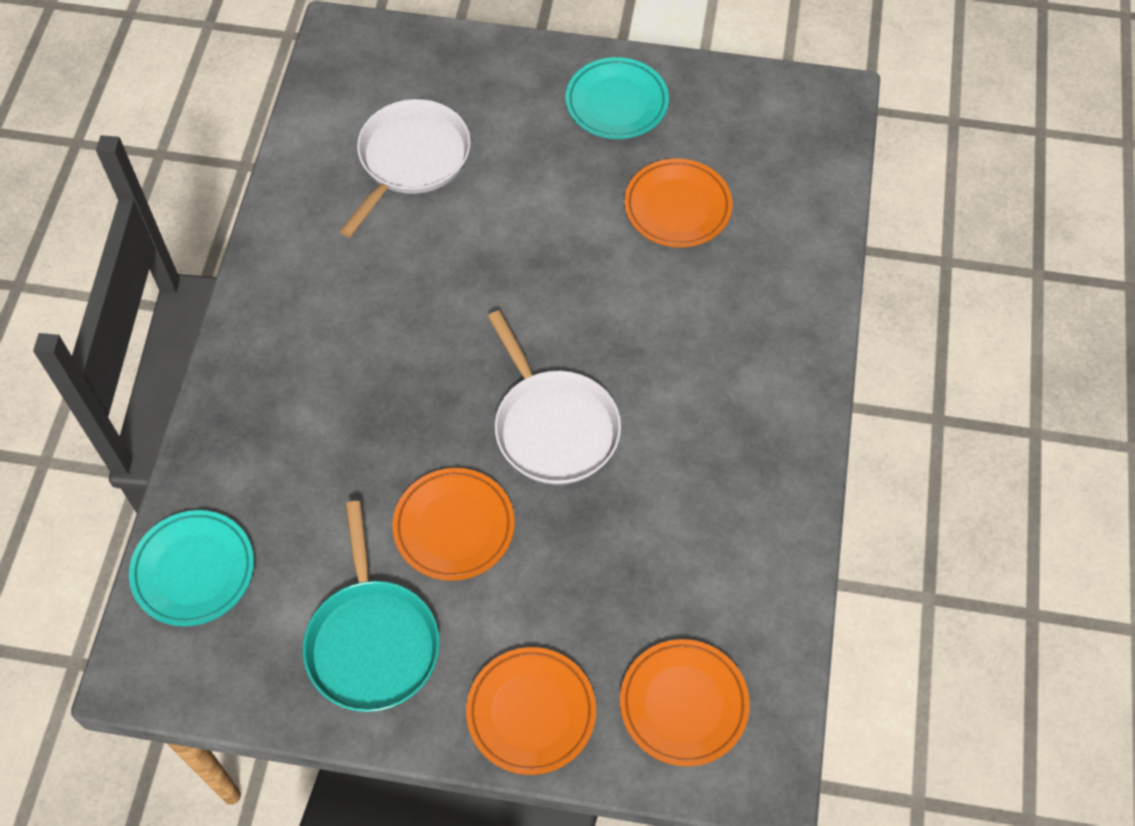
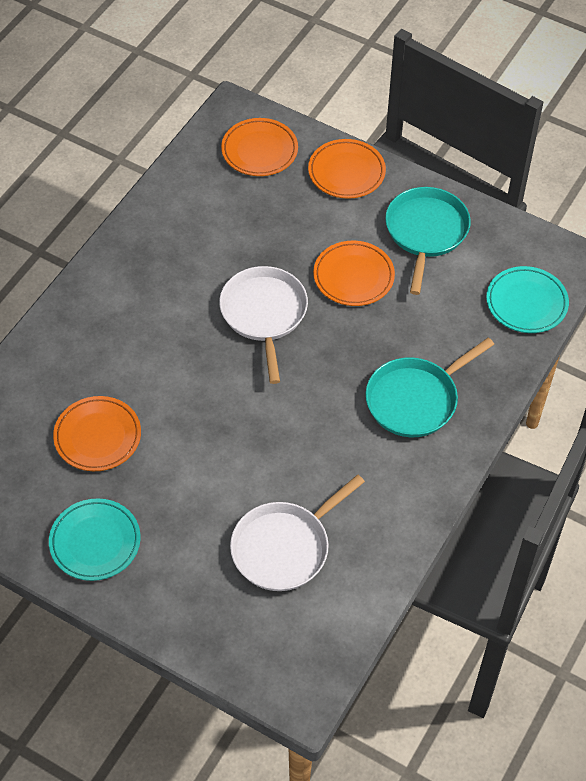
camera: 160 degrees left, 5 degrees down
none -> turquoise pan [365,338,494,437]

